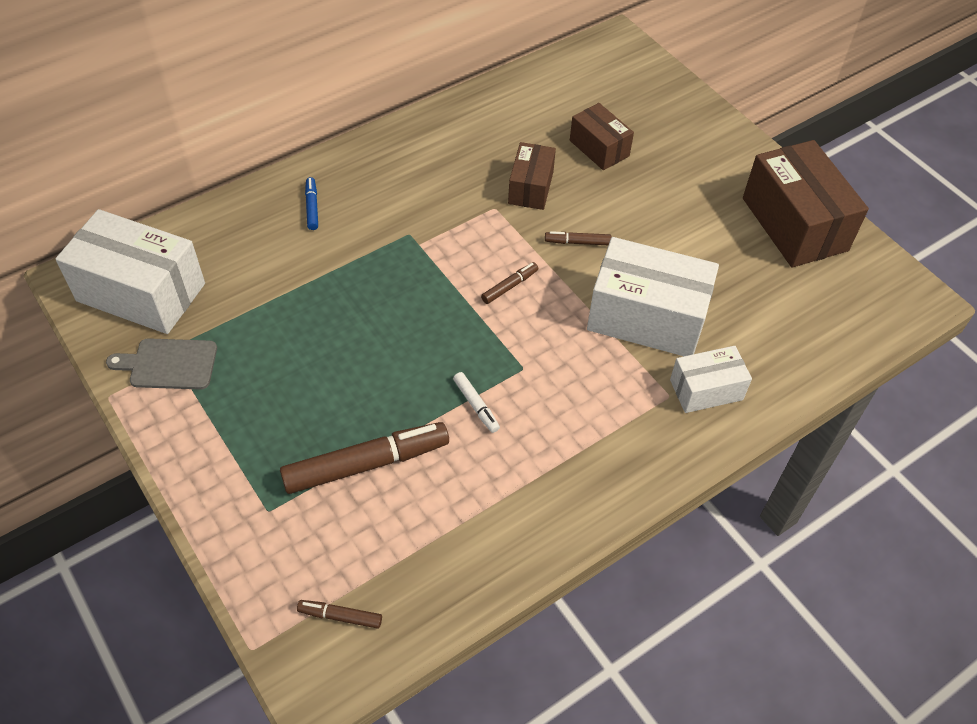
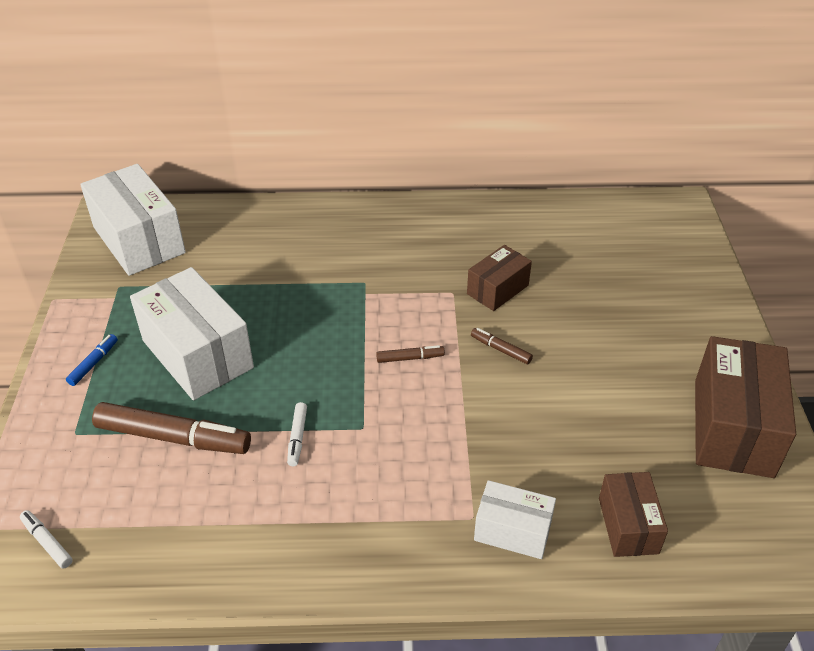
camera: 35 degrees right, 10 degrees down
grey cutting board [106,338,217,390] -> none
brown marker [297,600,382,629] -> white marker [20,510,73,569]
blue marker [305,177,318,230] -> blue marker moved to [66,334,118,386]
brown box [570,103,634,170] -> brown box moved to [599,472,668,557]
white box [587,237,719,356] -> white box moved to [130,267,254,400]

